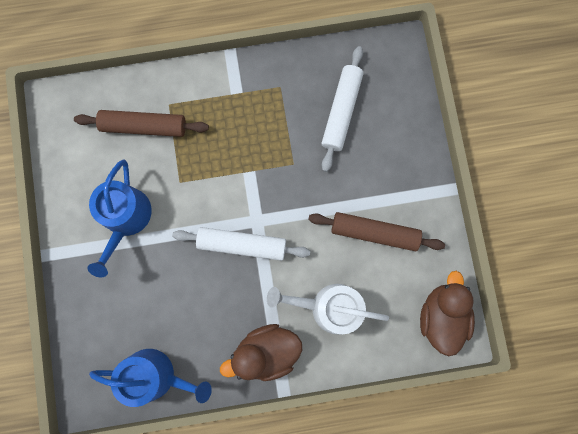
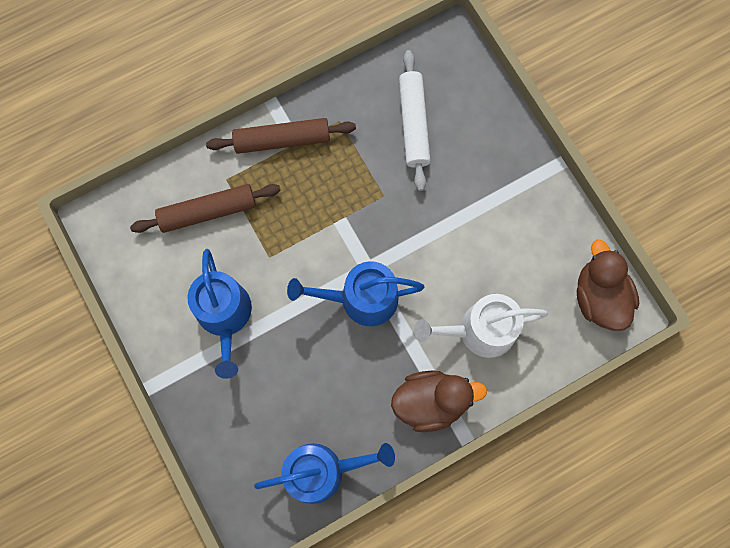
camera: 20 degrees left, 5 degrees down
white rolling pin [172,227,310,261] -> blue watering can [287,261,424,326]
brown duck [220,324,302,381] -> brown duck turned 150 degrees counterclockwise [391,370,487,432]
brown rolling pin [308,212,445,251] -> brown rolling pin moved to [206,118,356,154]

